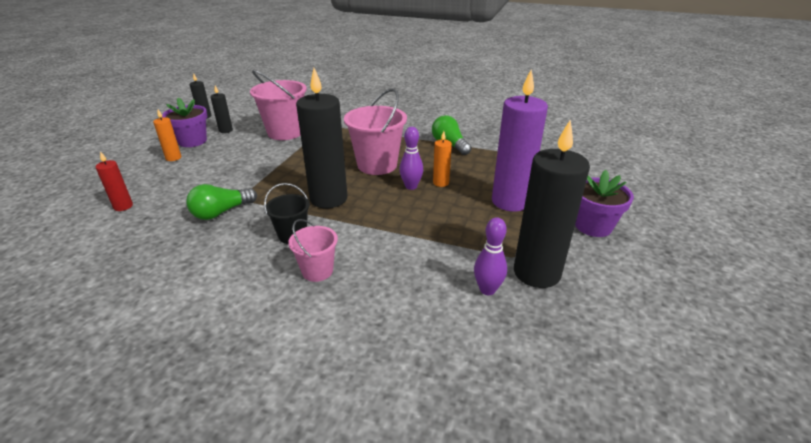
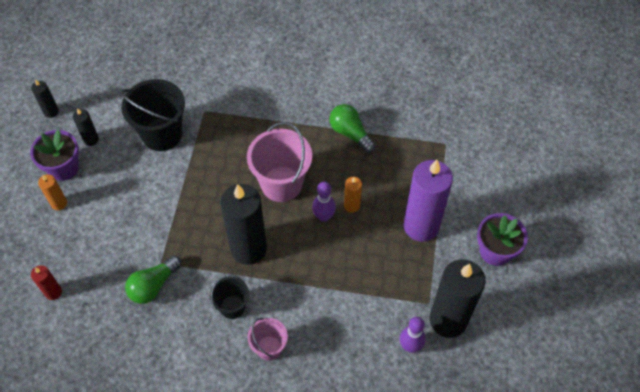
camera: 10 degrees left, 25 degrees up
pink bucket [250,70,307,140] -> black bucket [121,79,185,151]

